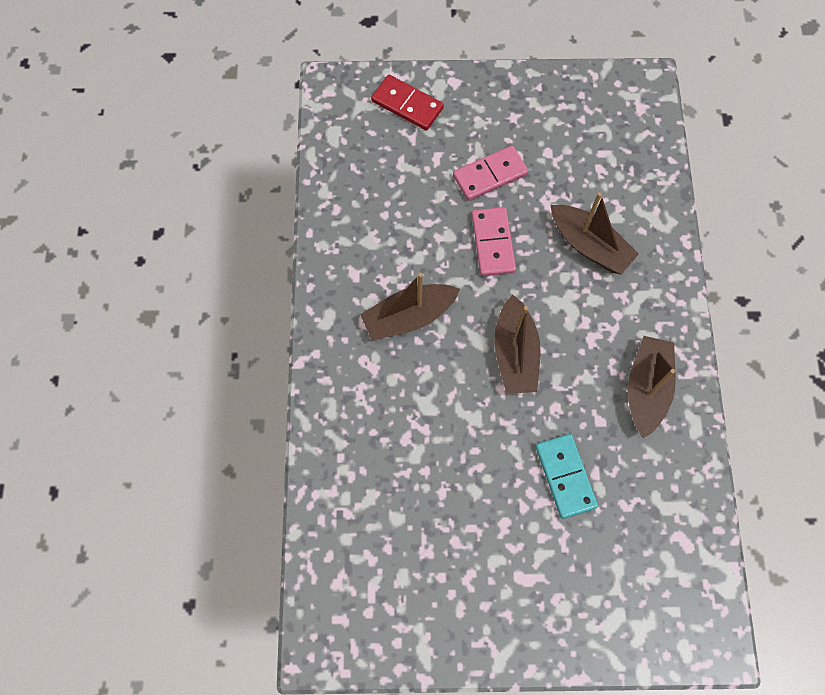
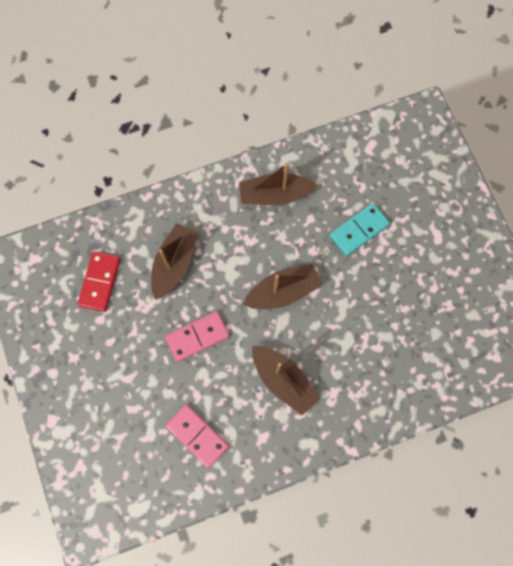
camera: 110 degrees left, 5 degrees up
red domino [371,75,444,130] -> red domino moved to [78,251,121,312]
pink domino [453,146,528,201] -> pink domino moved to [165,404,229,468]

